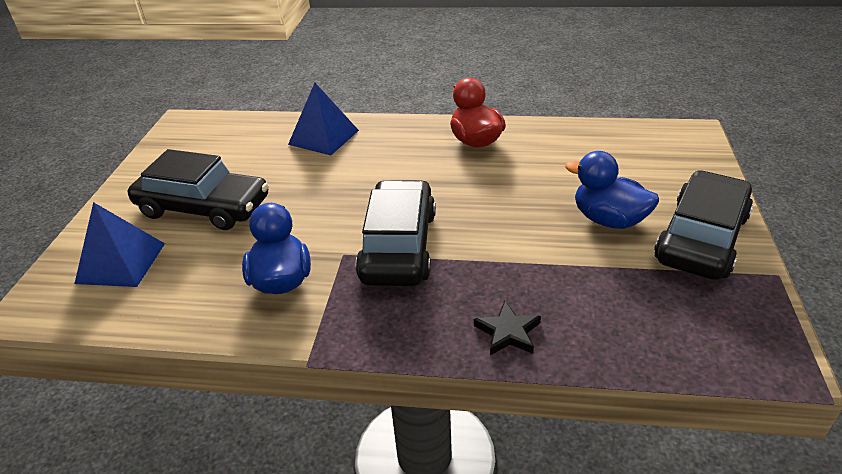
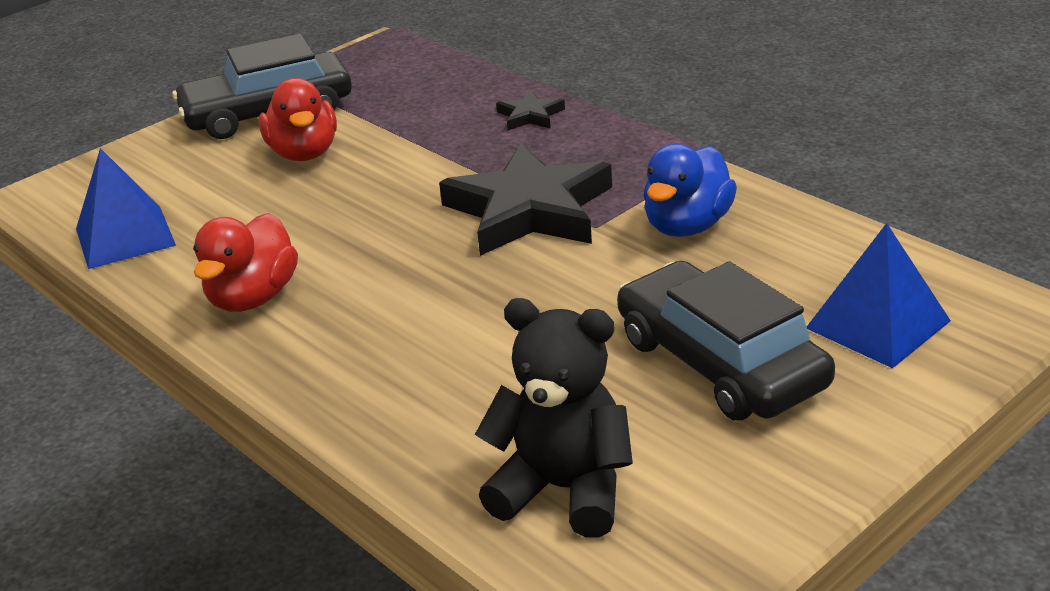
camera: 140 degrees left, 5 degrees down
blue pyramid [288,83,359,155] -> blue pyramid moved to [76,148,176,269]
black car [355,180,436,286] -> black star [439,143,612,256]
blue duck [565,151,659,229] -> red duck [259,78,337,161]
none -> black teddy bear [475,298,633,538]

